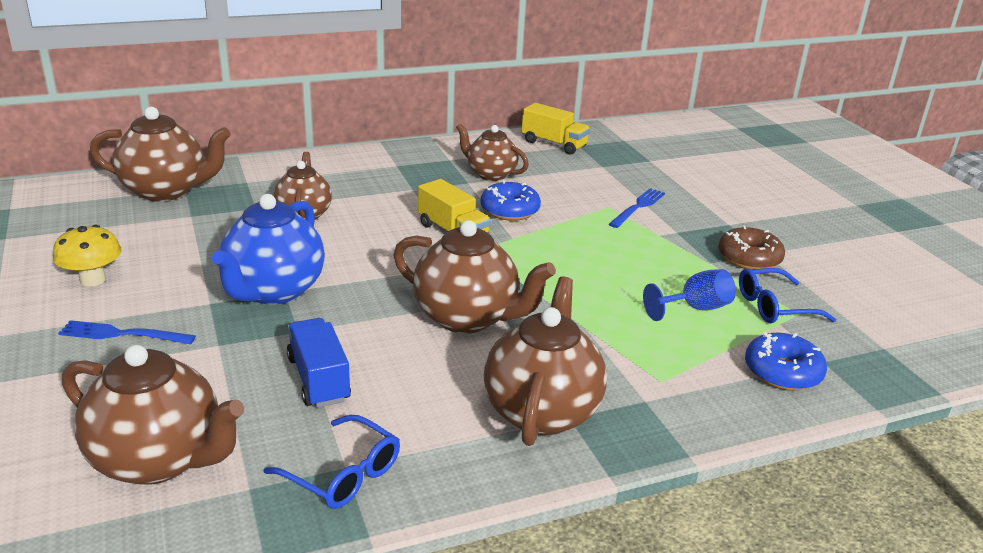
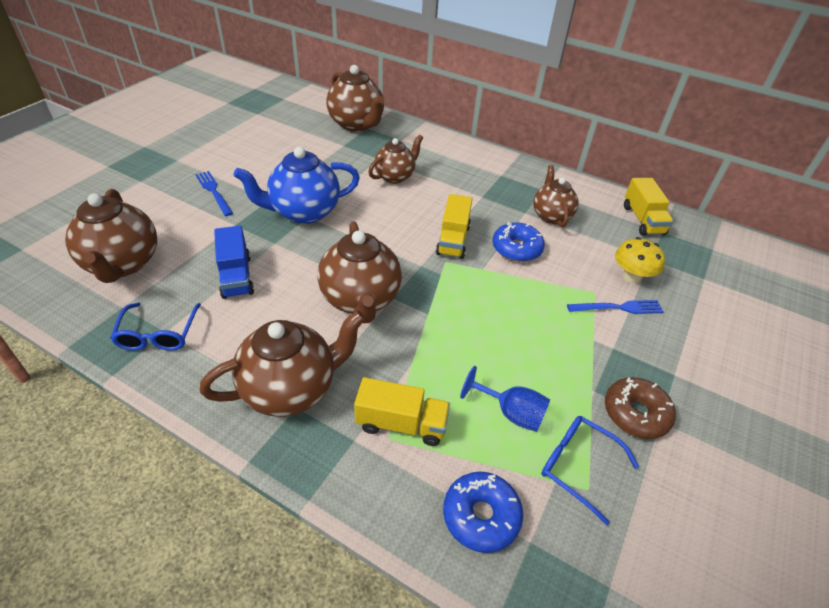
camera: 50 degrees right, 15 degrees up
yellow mushroom [53,225,121,286] -> yellow mushroom moved to [615,237,665,283]
blue truck [287,318,351,408] -> blue truck turned 135 degrees clockwise [214,226,254,299]
none -> yellow truck [354,377,450,446]

